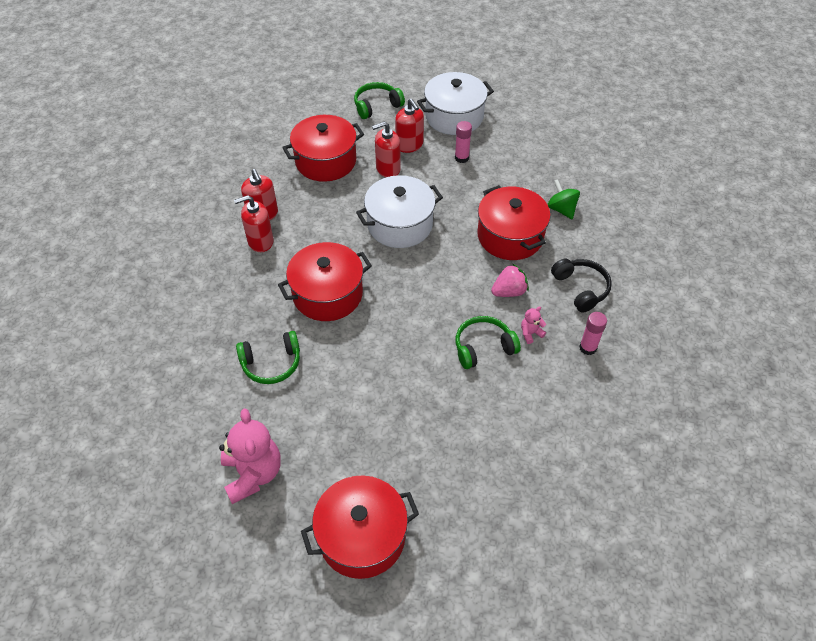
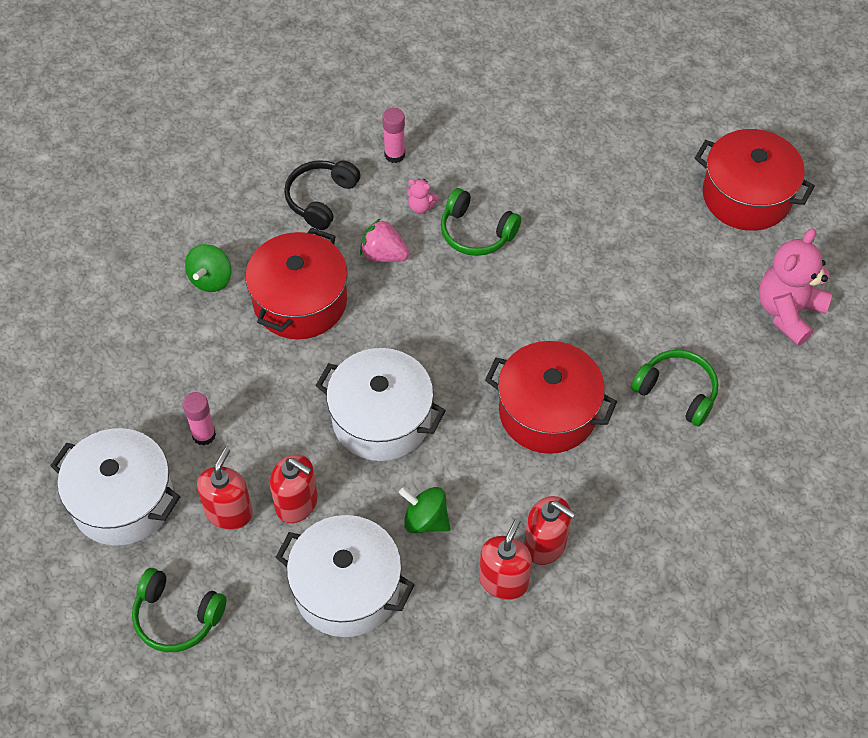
camera: 130 degrees left, 5 degrees up
red pot [282,115,364,182] -> white pot [275,515,415,637]
none -> green spinning top [399,487,451,533]

